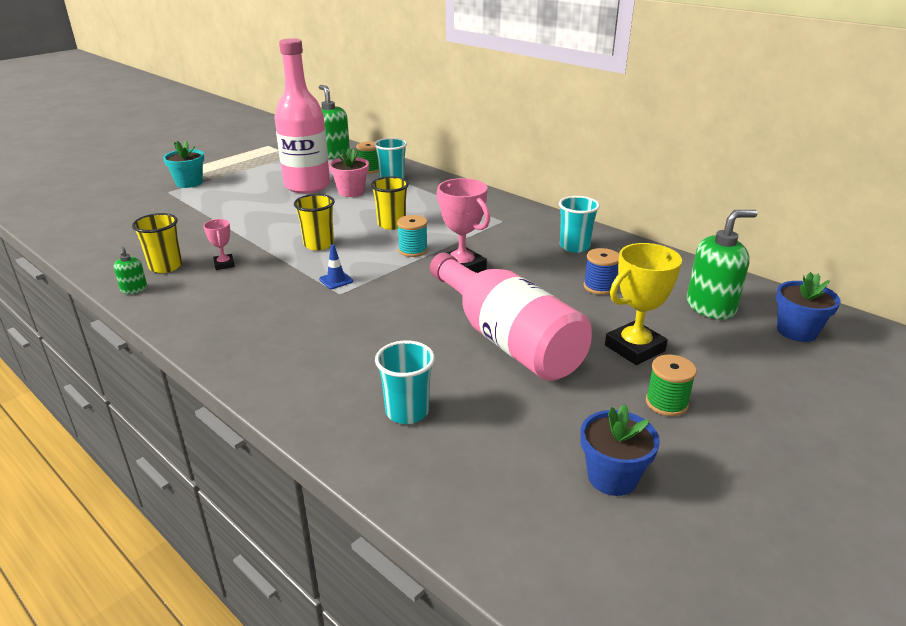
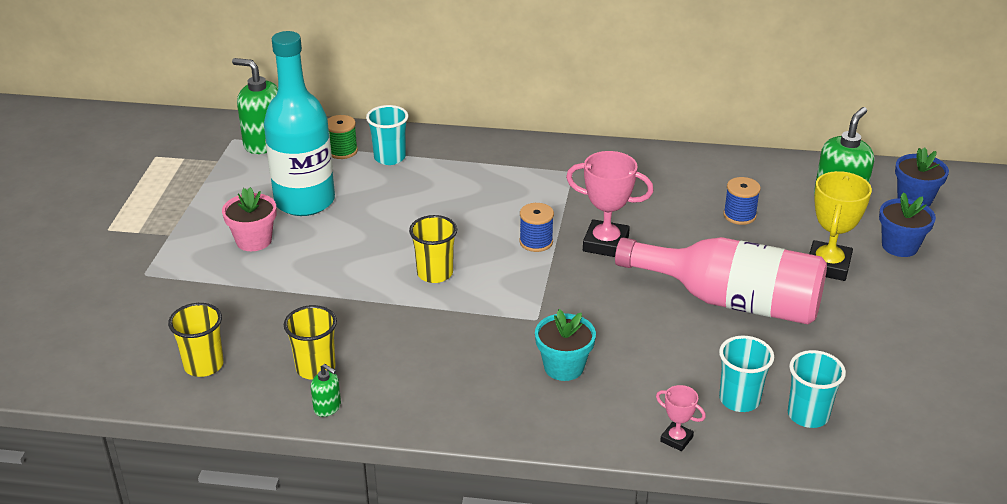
camera: 35 degrees left, 5 degrees up
turquoise flower pot [163,141,204,188] -> turquoise flower pot moved to [535,309,596,381]
pink trophy [203,219,235,270] -> pink trophy moved to [656,385,706,451]
pink bottle [274,38,330,193] -> turquoise bottle [264,31,335,216]
blue traffic cone [319,244,353,289] -> none
pink flower pot [329,148,369,197] -> pink flower pot moved to [222,187,276,251]
yellow cup [371,176,409,230] -> yellow cup moved to [168,303,224,377]
turquoise spool [397,215,428,257] -> blue spool [520,203,554,252]
turquoise cup [559,196,600,253] -> turquoise cup moved to [788,350,846,428]
blue flower pot [580,404,660,496] -> blue flower pot moved to [879,192,936,257]
green spool [646,355,697,416] -> none

